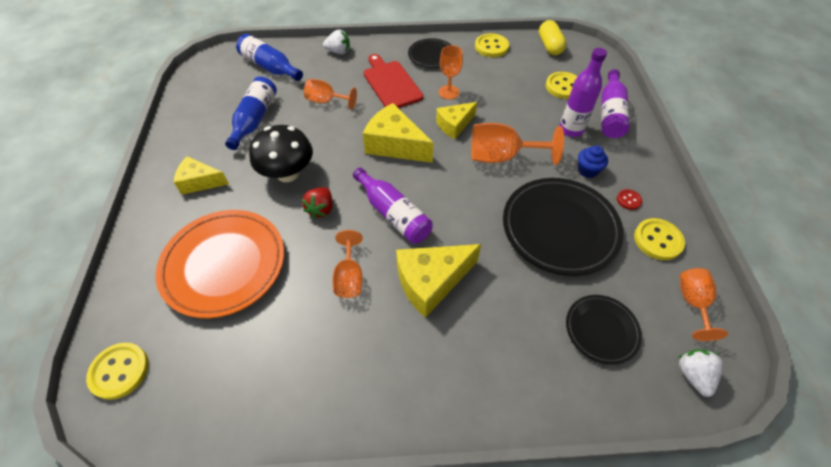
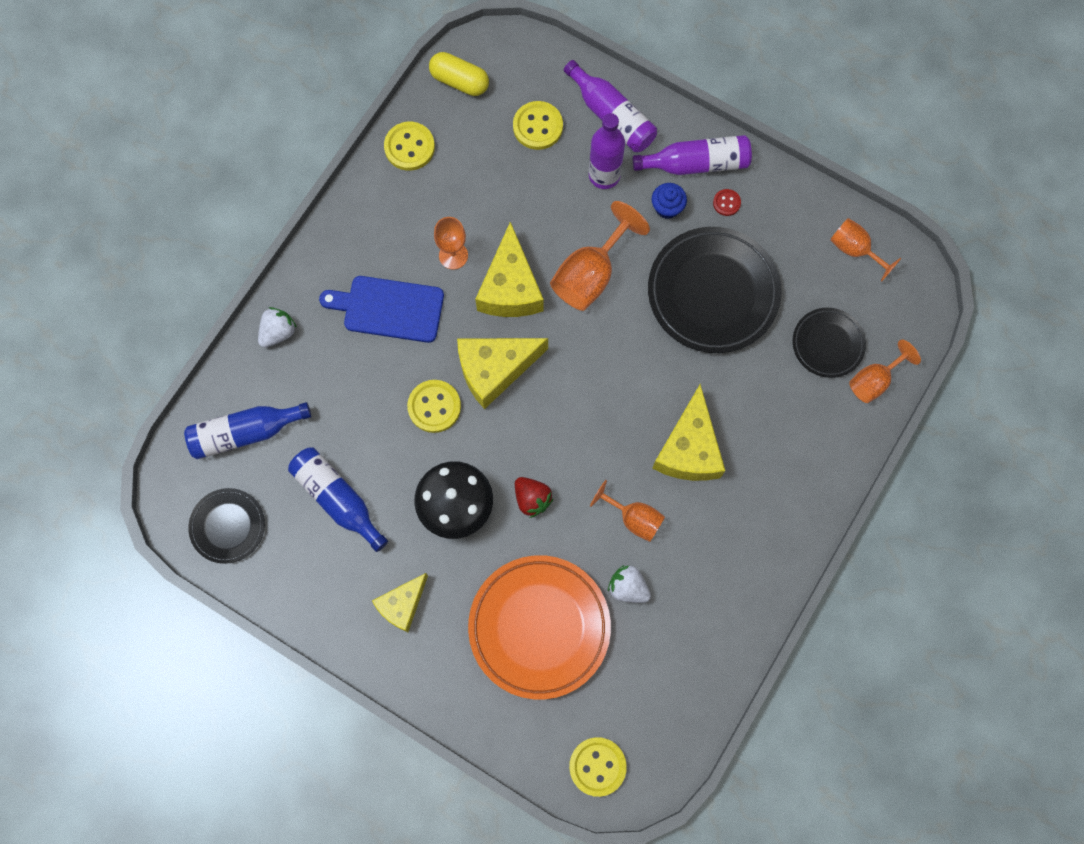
camera: 55 degrees left, 20 degrees up
orange goblet [304,79,357,110] -> orange goblet moved to [849,340,921,403]
purple bottle [353,168,433,244] -> purple bottle moved to [633,135,752,175]
red cutting board [364,54,423,108] -> blue cutting board [319,276,444,343]
black plate [408,38,451,68] -> black plate moved to [188,488,265,564]
yellow cheese [436,102,477,139] -> yellow cheese [475,222,544,317], size x1.57
yellow button [634,218,685,260] -> yellow button moved to [407,380,461,433]
white strawberry [679,349,723,397] -> white strawberry moved to [608,565,651,603]

